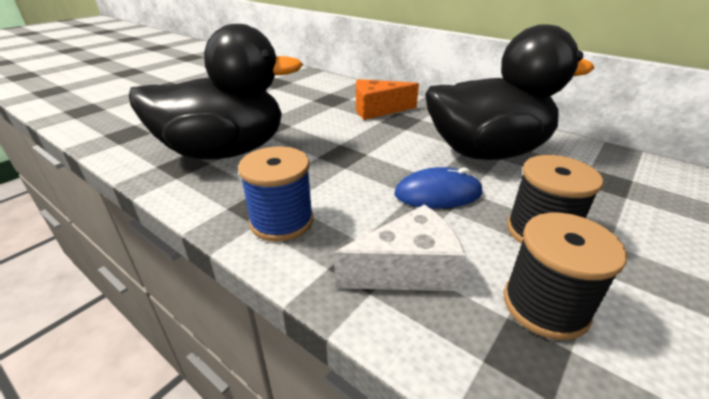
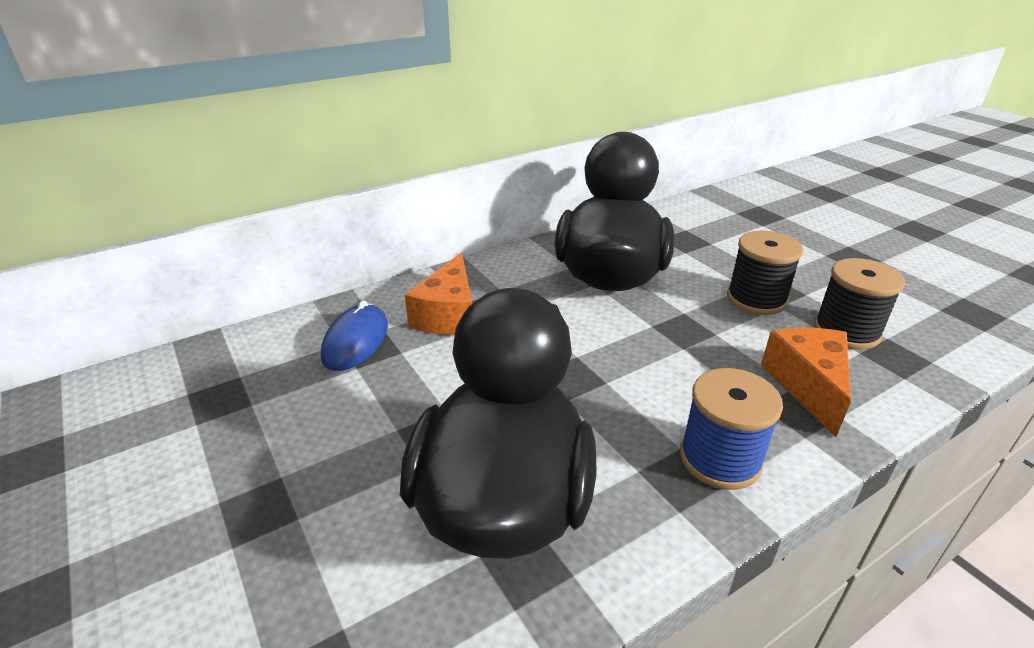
camera: 70 degrees left, 0 degrees up
white cheese [334,205,466,291] -> orange cheese [761,328,851,437]
blue mouse [394,167,483,208] -> blue mouse moved to [321,300,388,371]

